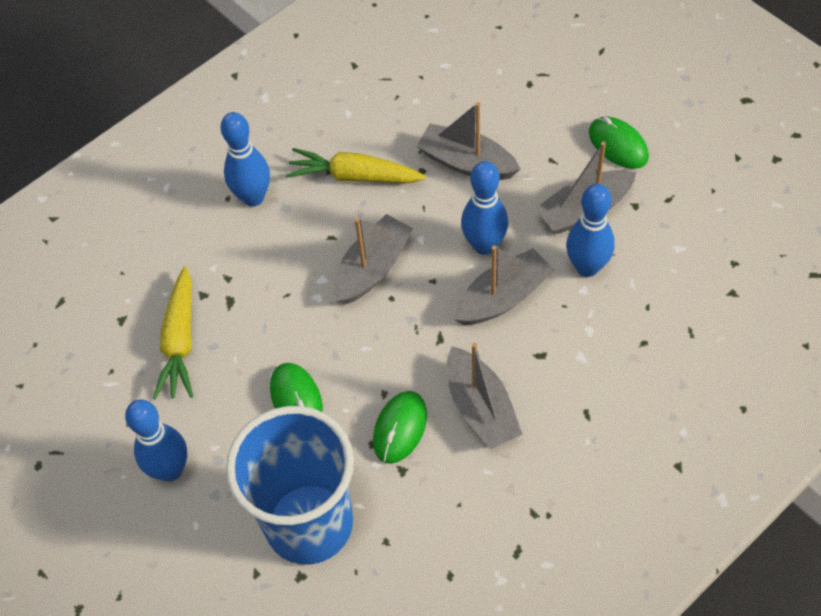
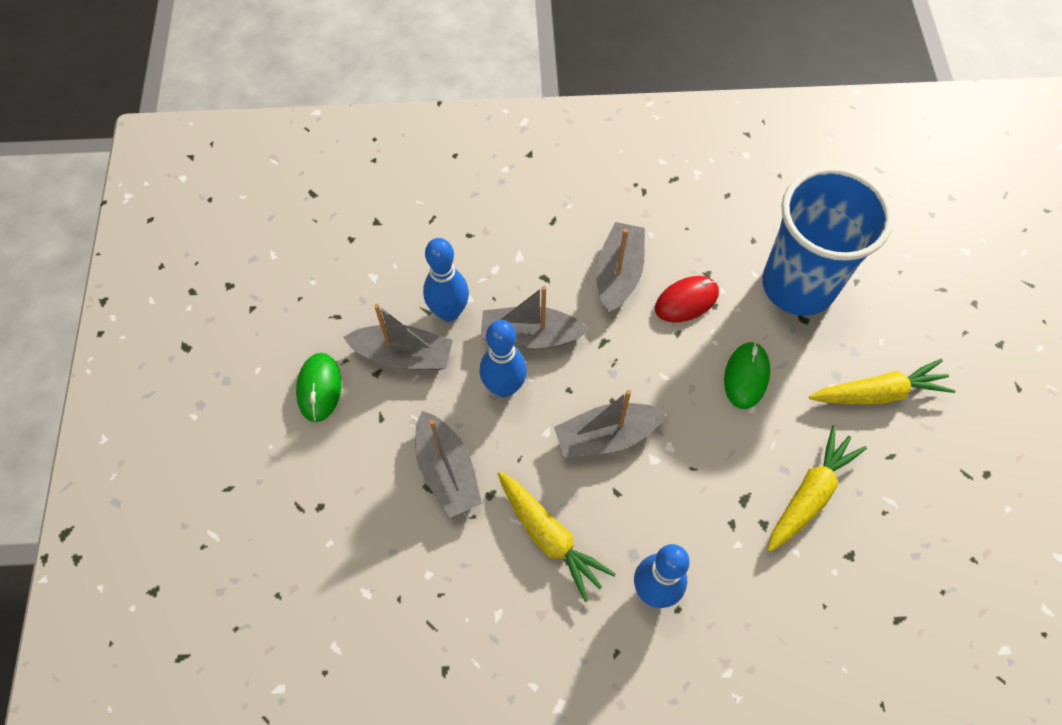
camera: 145 degrees left, 5 degrees up
blue bowling pin [125,400,187,481] -> yellow carrot [809,359,956,404]
green mouse [373,391,427,464] -> red mouse [655,276,719,322]

